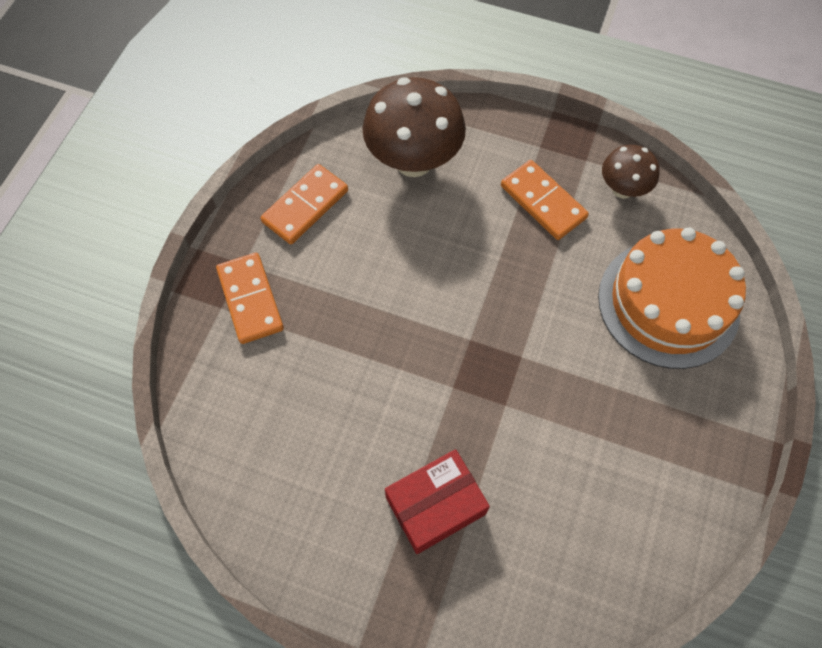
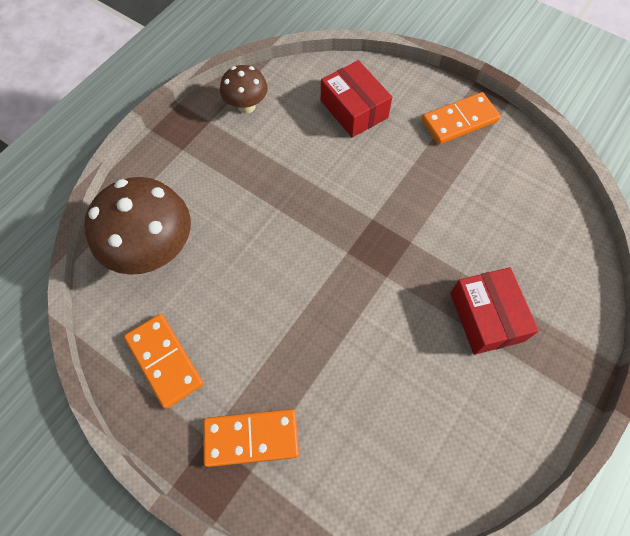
camera: 75 degrees left, 0 degrees up
orange domino [501,160,589,240] -> orange domino moved to [422,92,501,144]
orange cake [598,227,746,369] -> red box [321,60,392,138]

